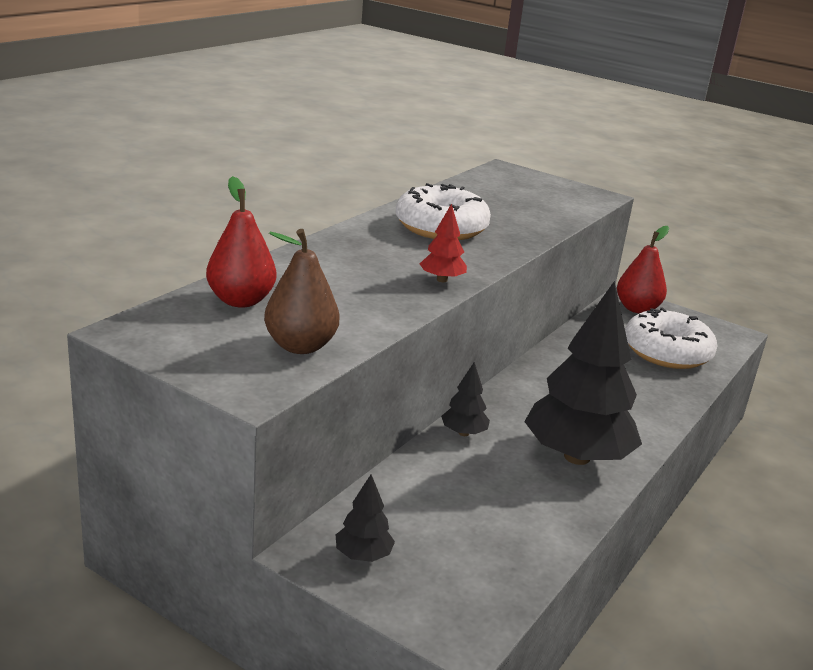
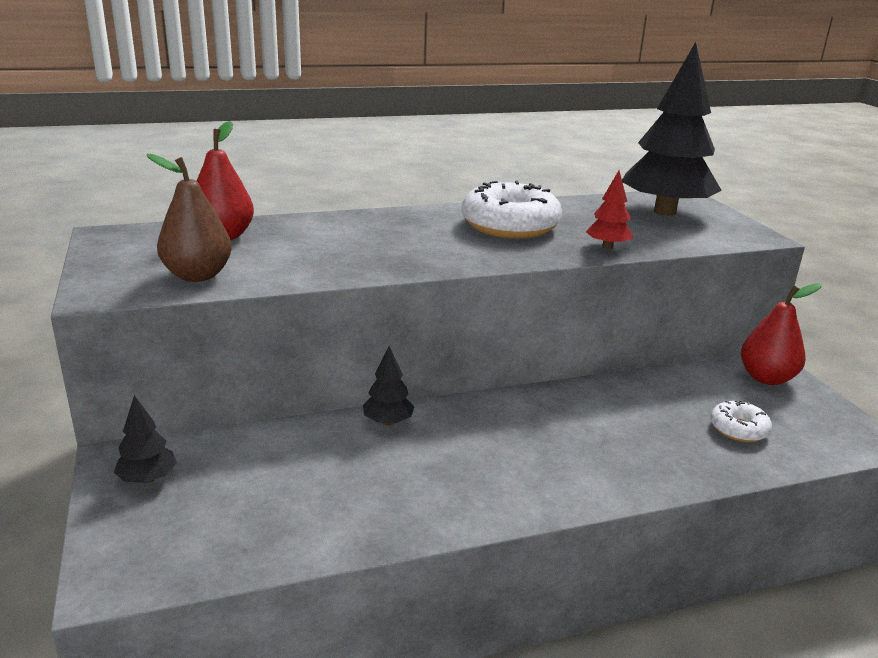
camera: 40 degrees right, 0 degrees up
red tree [420,204,467,282] -> red tree moved to [586,171,634,249]
black tree [524,281,642,465] -> black tree moved to [622,42,722,216]
white donut [625,308,717,369] -> white donut [710,400,772,442], size x0.51

